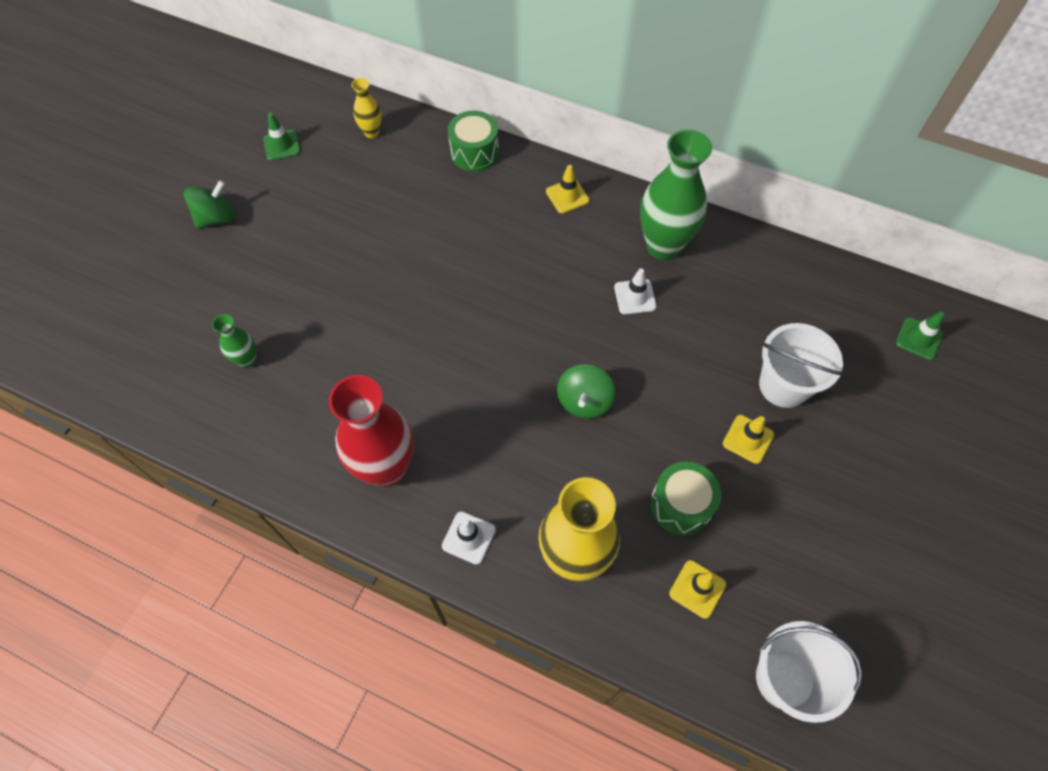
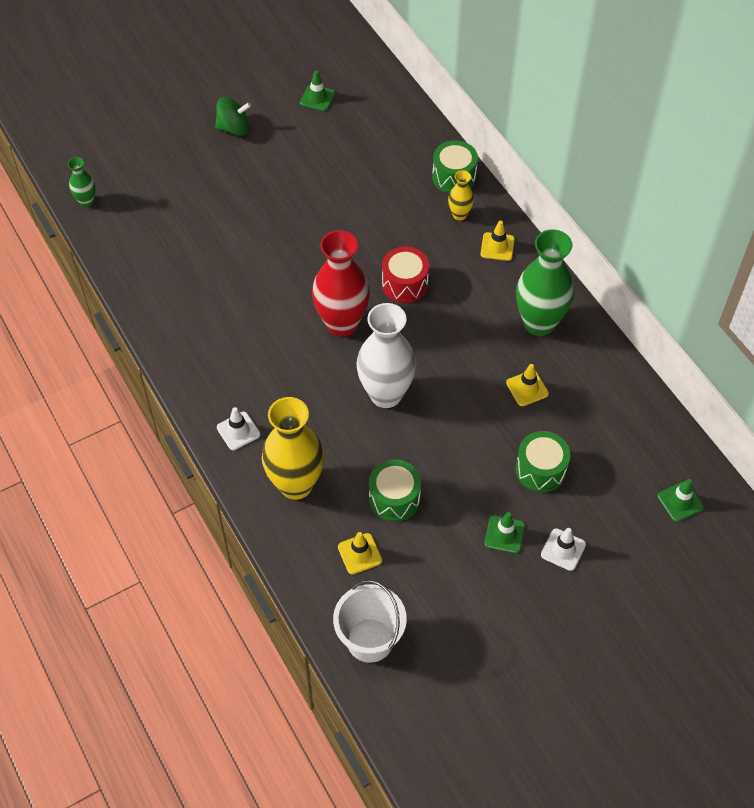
camera: 35 degrees right, 5 degrees down
green vase [212,314,256,368] -> green vase moved to [68,157,96,207]
red vase [329,375,414,487] -> red vase moved to [312,230,370,337]
yellow vase [352,78,382,138] -> yellow vase moved to [448,170,474,221]
green spinning top [557,364,616,419] -> white vase [356,303,416,408]
white traffic cone [614,268,657,314] -> white traffic cone moved to [541,528,586,571]
yellow traffic cone [723,415,774,464] -> yellow traffic cone moved to [506,364,549,406]
white bucket [759,323,843,408] -> green drum [516,431,571,492]
none -> red drum [382,247,429,303]
none -> green traffic cone [484,512,525,554]

